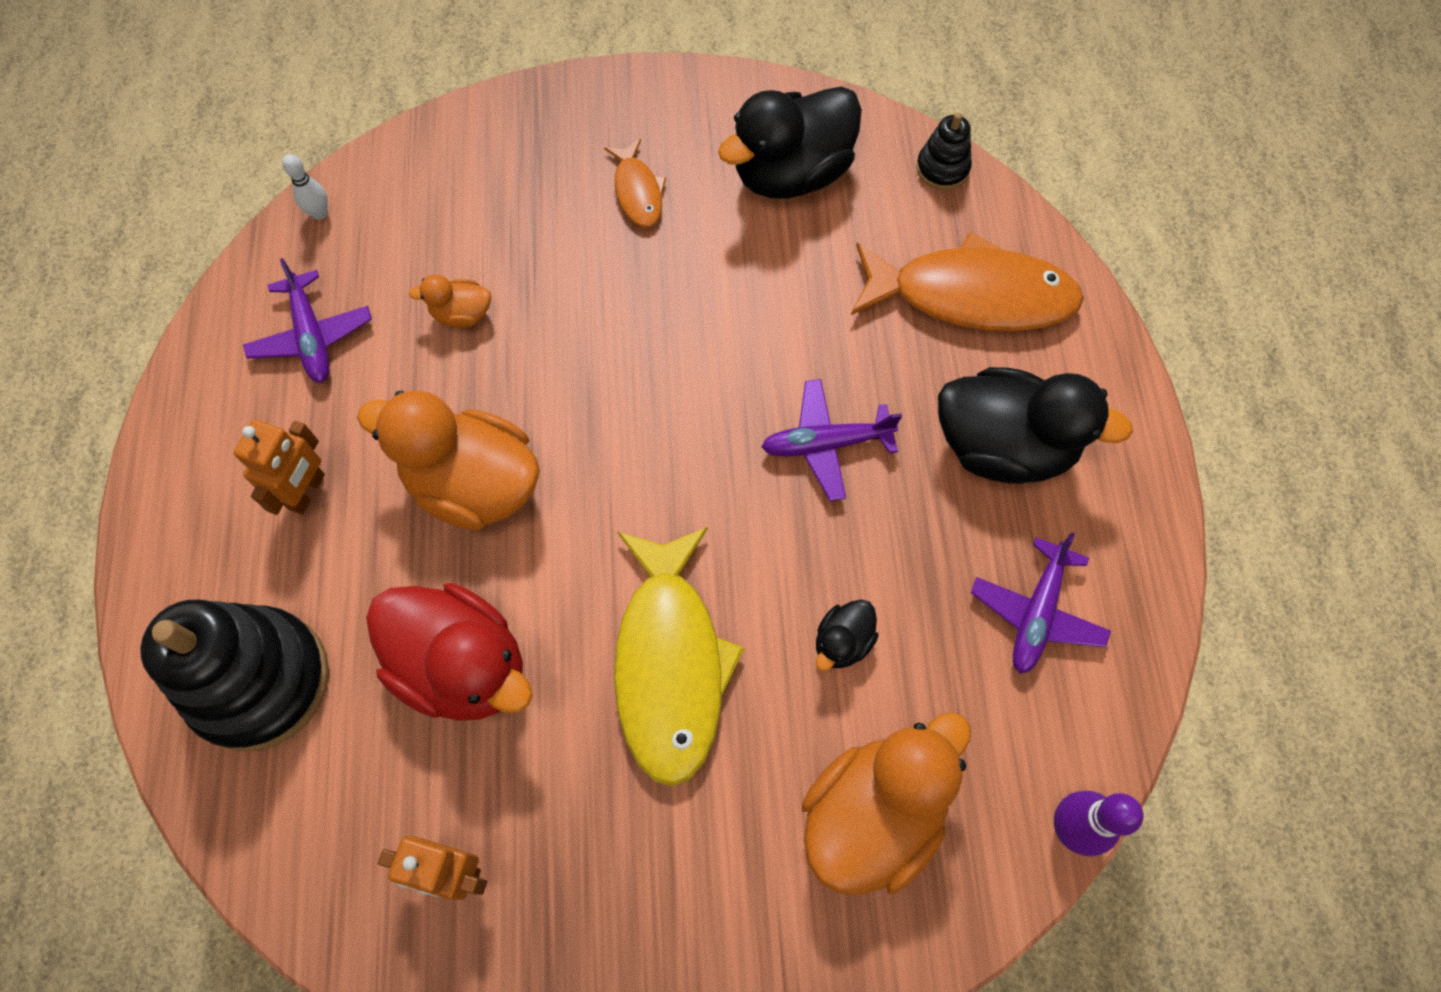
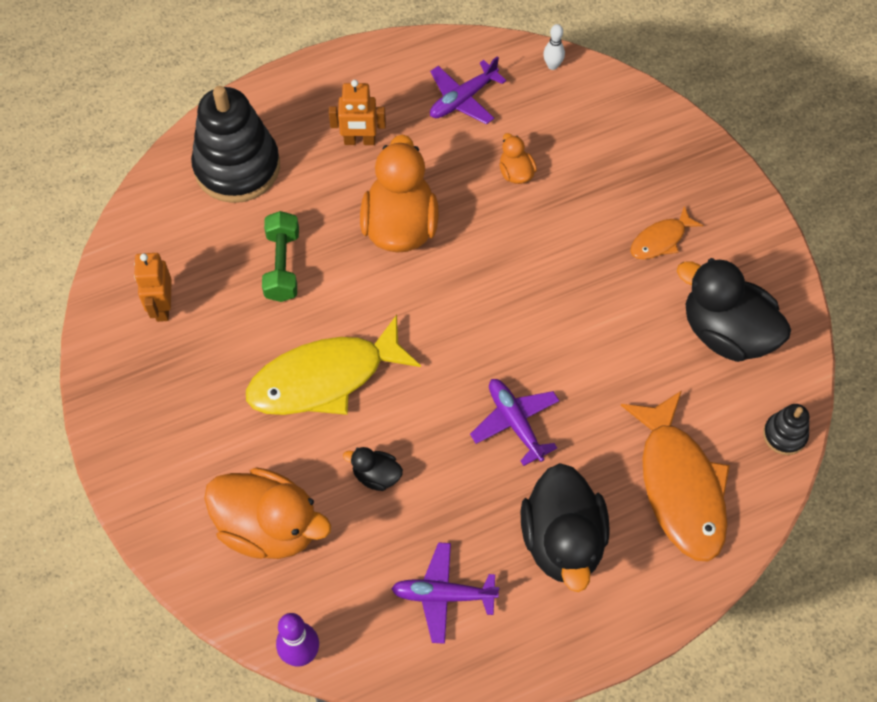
camera: 70 degrees right, 5 degrees down
red duck [366,583,533,721] -> green dumbbell [262,211,299,302]

